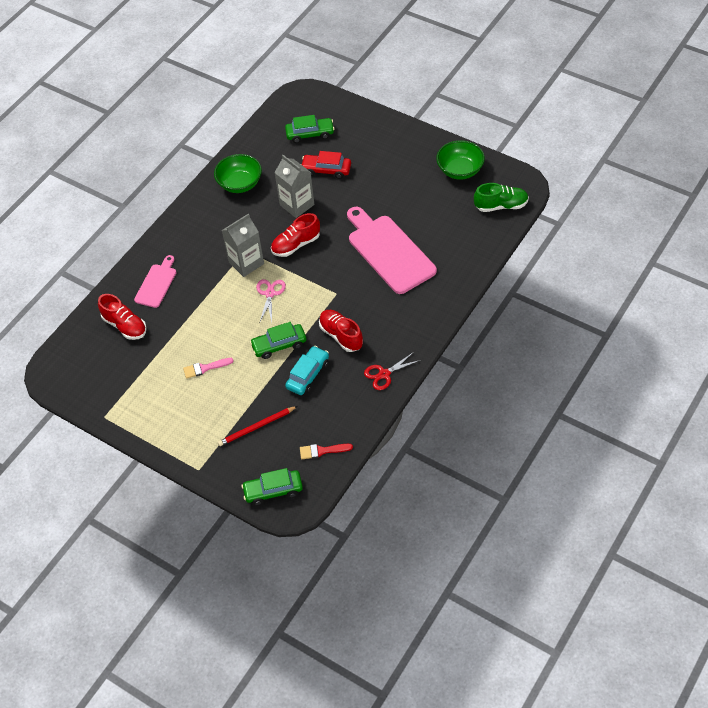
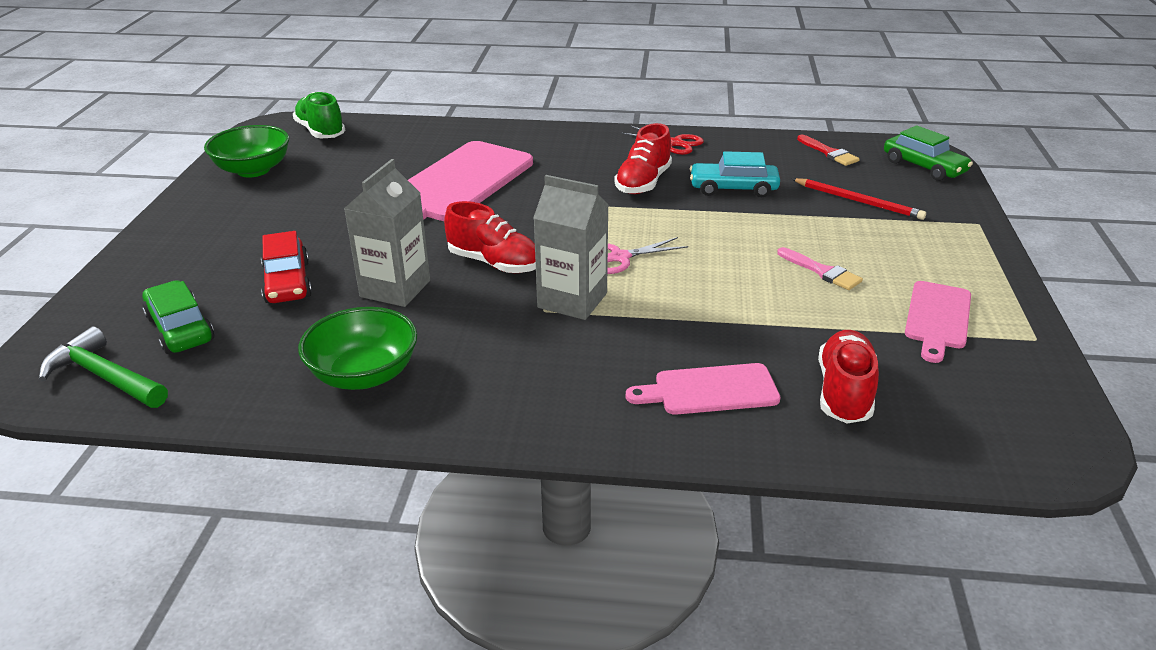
camera: 120 degrees left, 20 degrees down
green car [250,322,306,359] -> none
none -> green hammer [39,326,168,408]
none -> pink cutting board [905,281,971,363]

